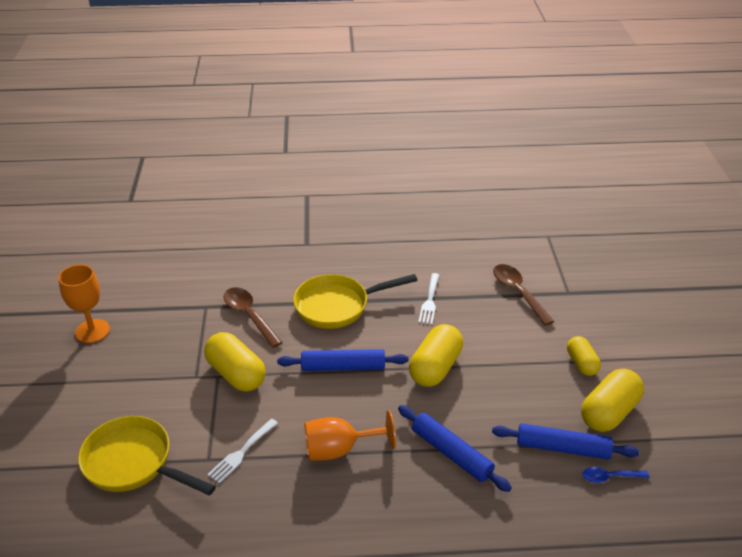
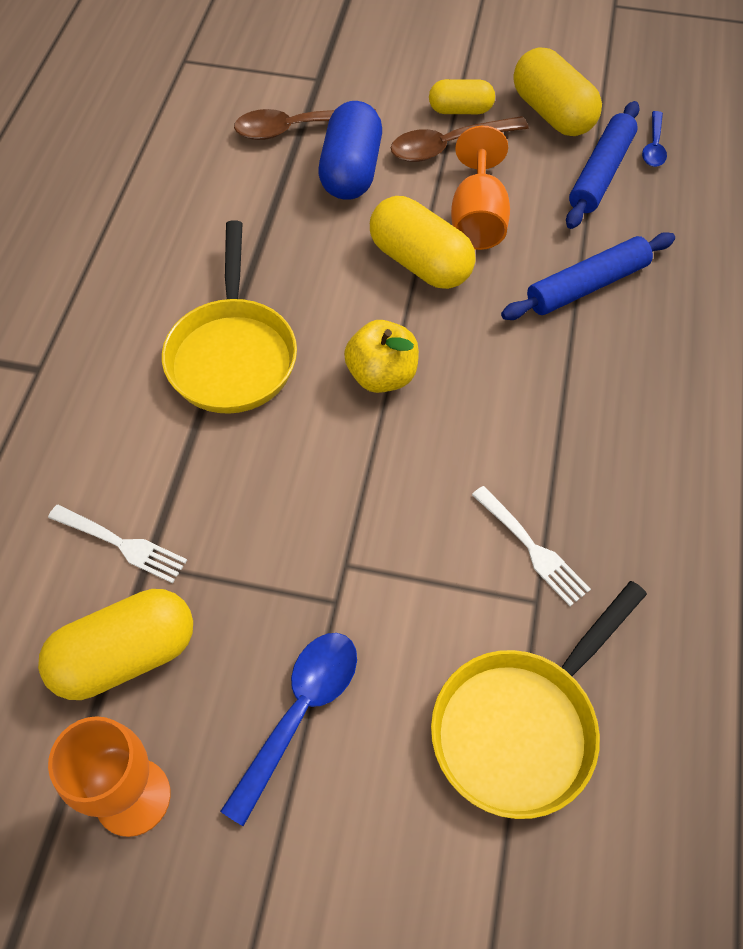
camera: 75 degrees left, 20 degrees up
yellow capsule [204,332,266,392] -> yellow capsule moved to [38,589,193,700]
brown spoon [224,287,283,348] -> brown spoon moved to [391,116,529,162]
blue rolling pin [277,349,409,371] -> yellow apple [344,320,419,393]
orange goblet [305,410,396,461] -> orange goblet moved to [451,126,510,250]
white fork [418,273,439,324] -> white fork moved to [48,505,187,583]
none -> blue spoon [220,633,357,826]
none -> blue capsule [318,101,382,200]

